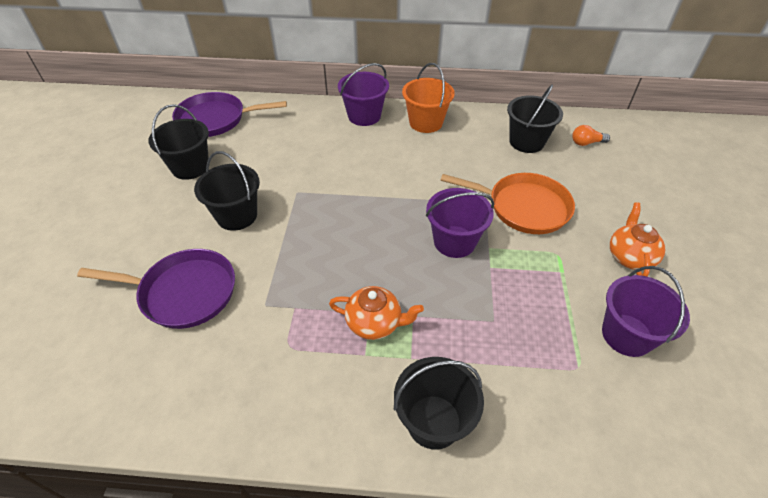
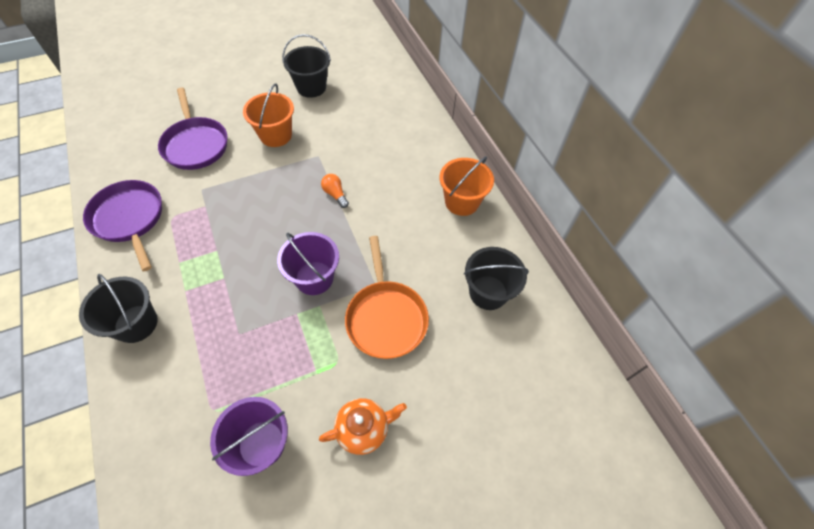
camera: 60 degrees right, 10 degrees up
purple pan [172,92,287,137] -> purple pan moved to [83,180,162,271]
black bucket [194,151,260,231] -> orange bucket [243,83,294,147]
orange teapot [329,286,424,340] -> none
purple bucket [338,63,389,126] -> none
orange light bulb [572,125,610,146] -> orange light bulb moved to [321,174,349,208]

